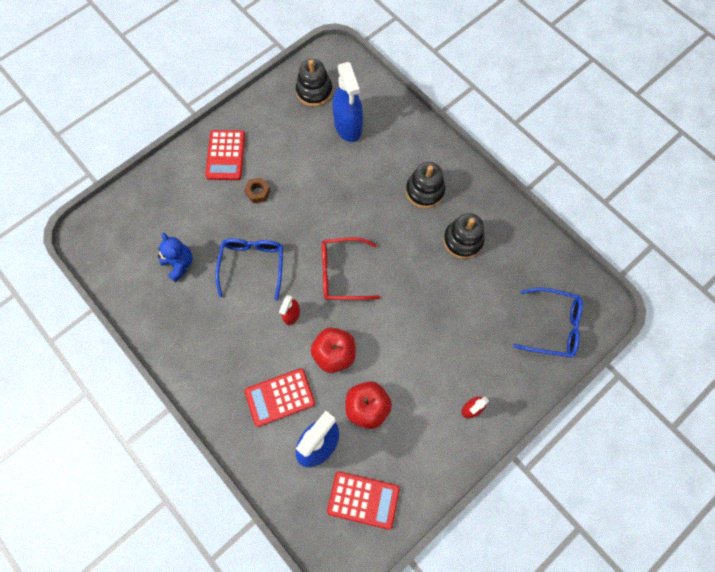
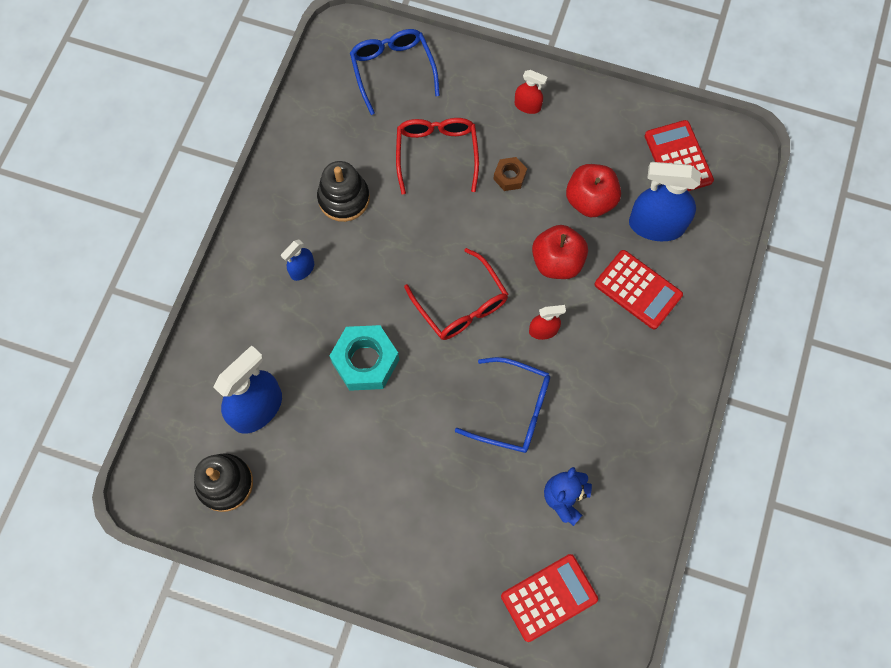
camera: 120 degrees left, 0 degrees up
red calculator [205,130,245,180] -> red calculator moved to [501,554,598,642]
blue glasses [215,238,283,300] -> blue glasses turned 135 degrees counterclockwise [455,357,550,453]
brown nut [244,178,271,203] -> brown nut moved to [493,157,527,191]
black stacking toy [406,162,445,208] -> blue spray bottle [281,240,314,281]
none -> turquoise nut [330,325,399,391]
none -> red glasses [396,118,479,195]

